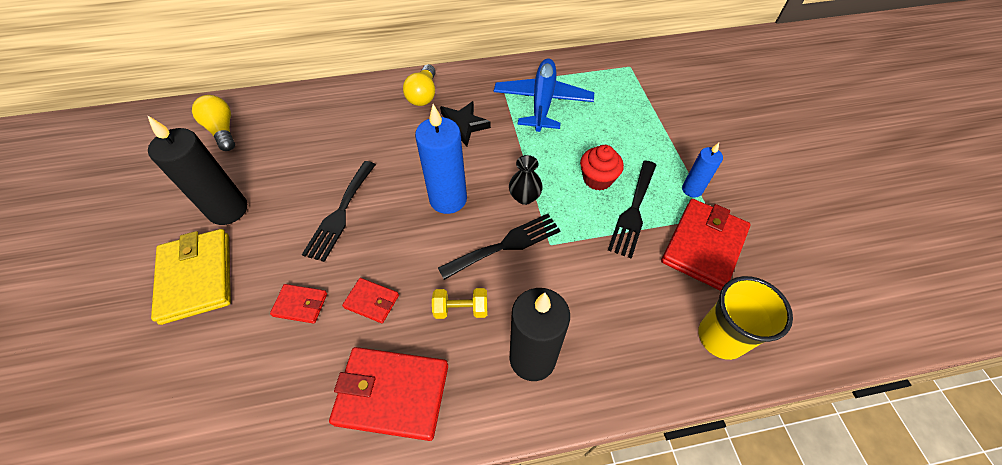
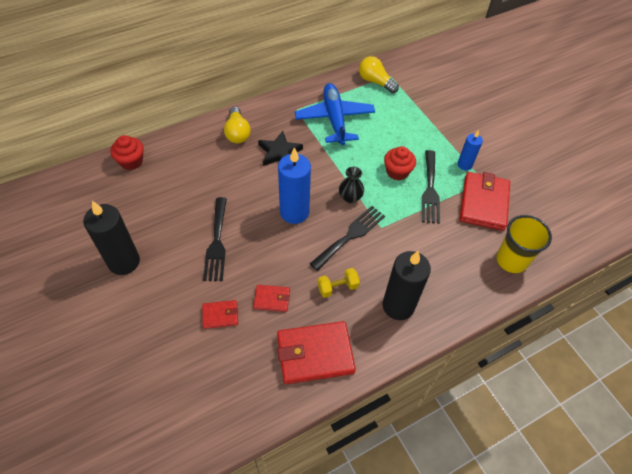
camera: 20 degrees left, 0 degrees up
yellow wallet [151,229,231,325] -> none
yellow light bulb [192,95,235,151] -> yellow light bulb moved to [359,56,399,93]
none -> red cupcake [110,135,144,170]

